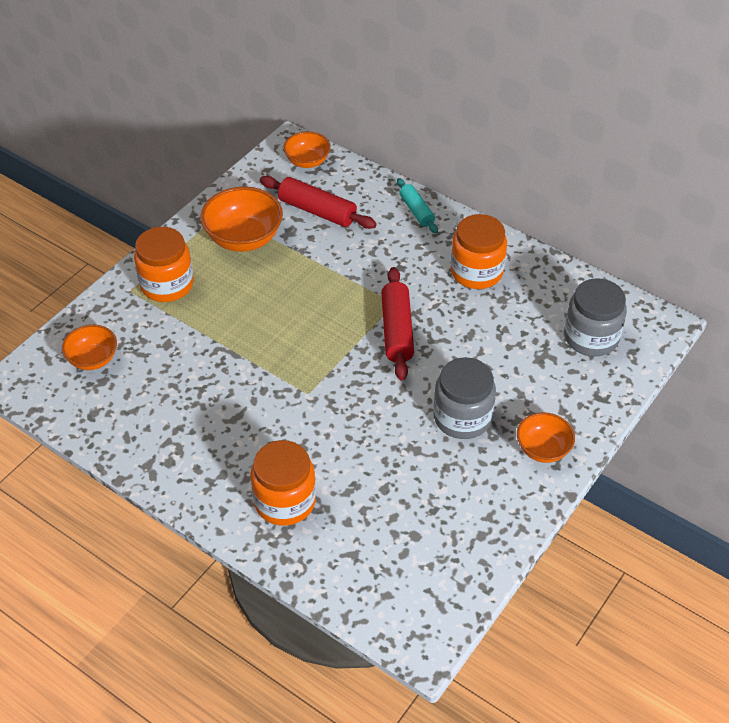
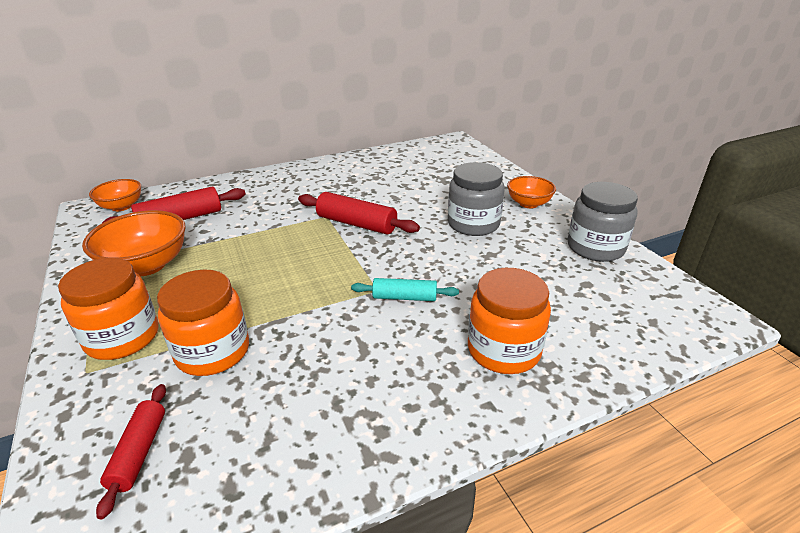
camera: 60 degrees left, 15 degrees down
orange bowl [62,325,117,370] -> red rolling pin [96,384,166,519]
turquoise rolling pin [397,178,438,233] -> turquoise rolling pin moved to [351,278,459,301]
orange jar [451,214,507,289] -> orange jar moved to [157,270,249,376]
grey jar [564,278,627,357] -> grey jar moved to [568,182,638,262]

